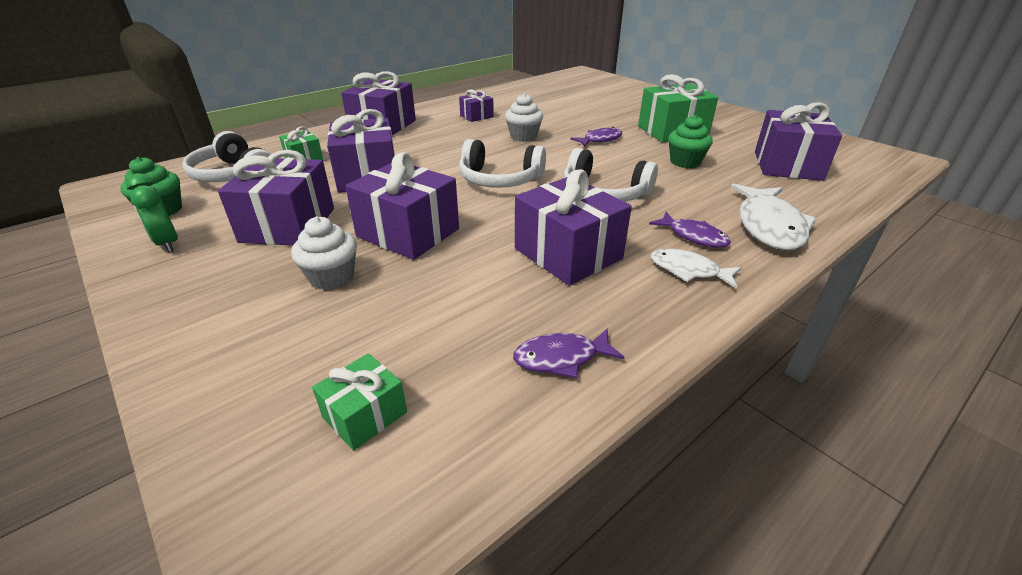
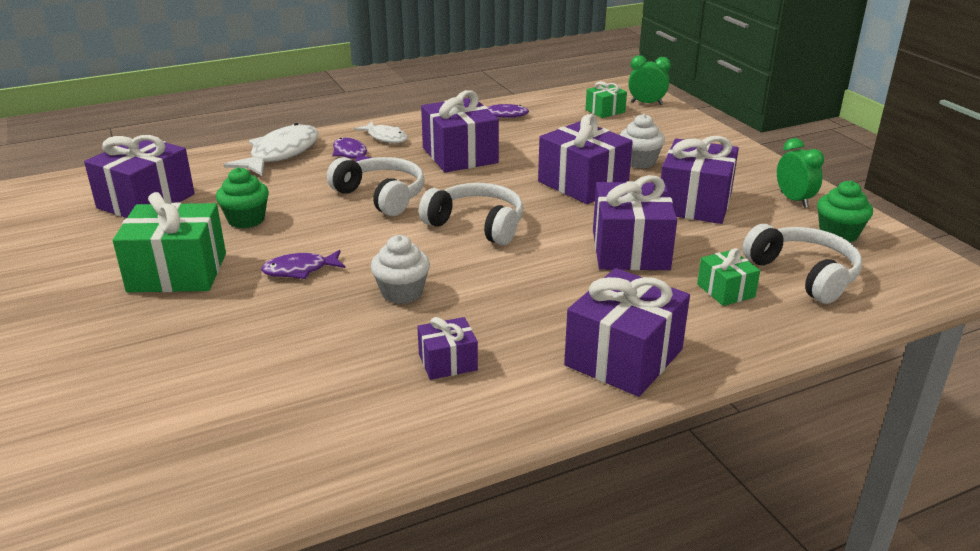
camera: 165 degrees left, 5 degrees down
none -> green clock [628,55,671,105]

